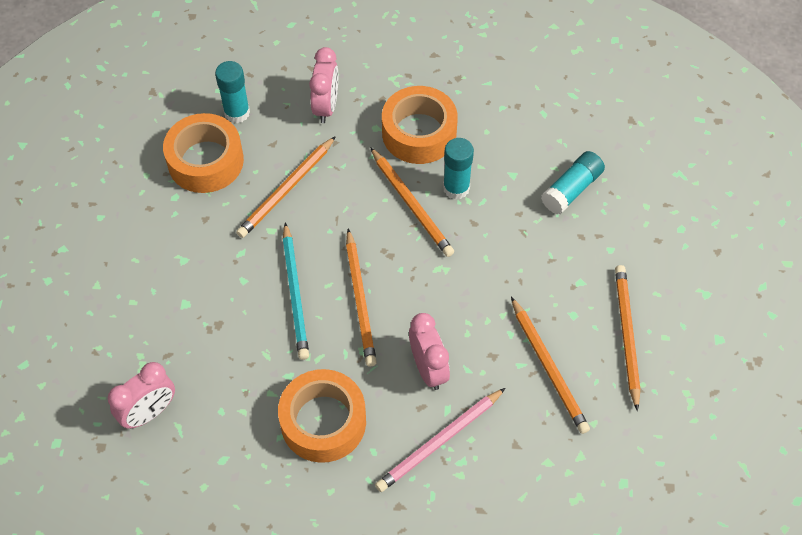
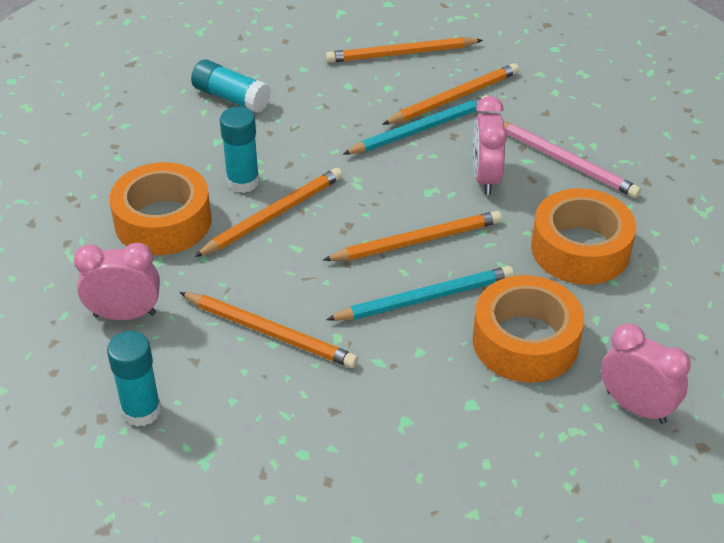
camera: 100 degrees left, 15 degrees down
orange tape [163,113,244,193] -> orange tape moved to [473,275,584,383]
pink clock [409,313,450,390] -> pink clock turned 60 degrees counterclockwise [473,96,507,195]
none -> turquoise pencil [342,95,488,155]

